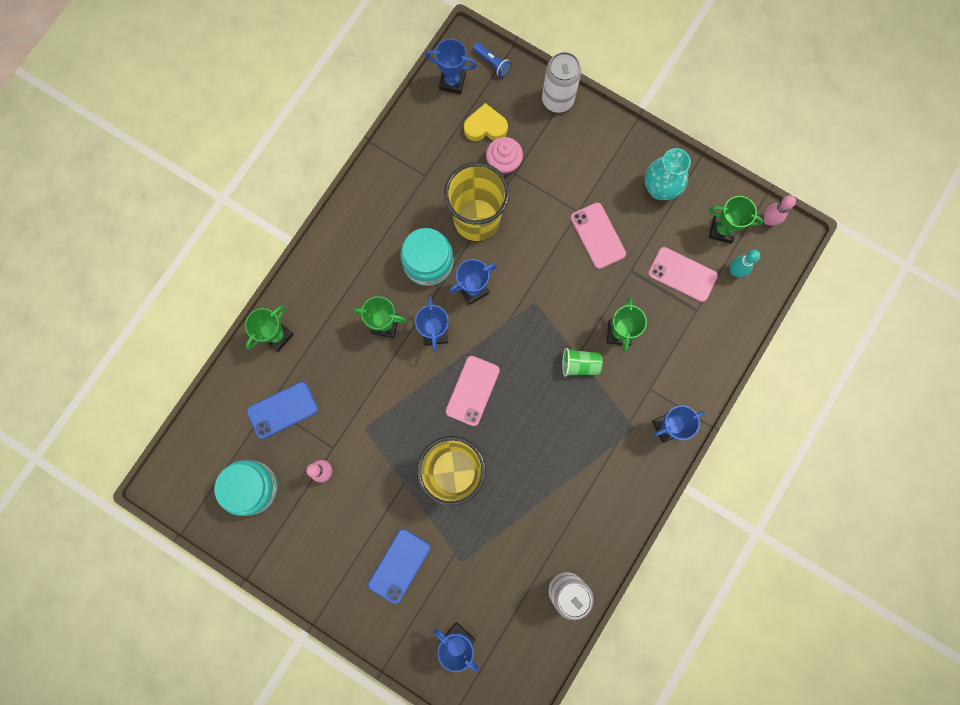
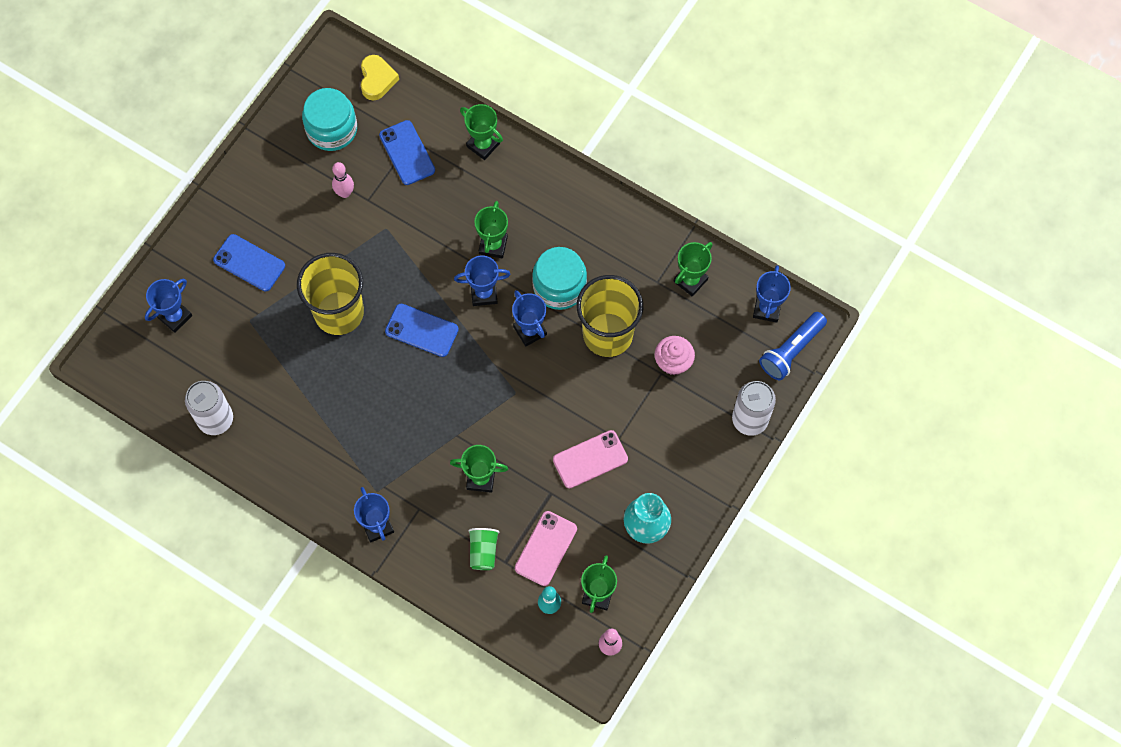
camera: 90 degrees right, 10 degrees down
pink phone [446,356,500,426] -> blue phone [385,304,459,357]
yellow heart [464,103,508,141] -> yellow heart moved to [361,55,399,100]
blue flashlight [473,42,512,77] -> blue flashlight [759,312,827,380], size x1.68
green cup [562,348,603,377] -> green cup moved to [468,528,499,570]
none -> green trophy [674,242,712,296]

